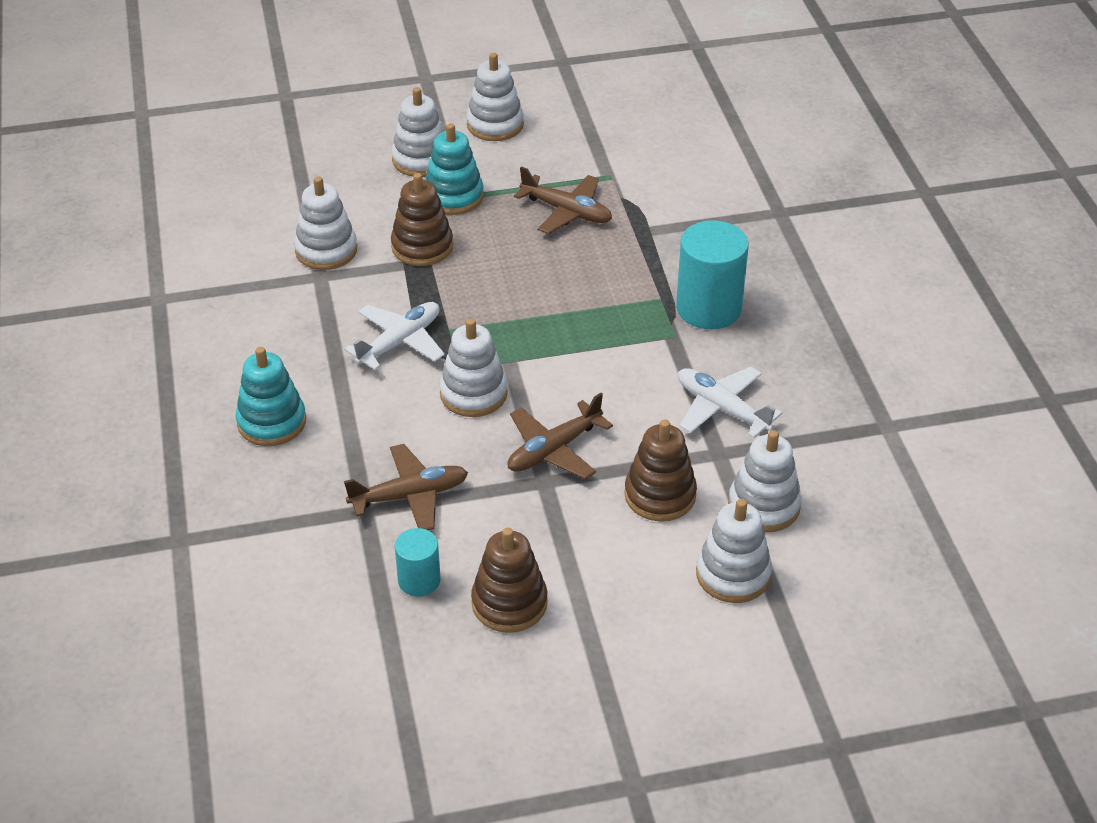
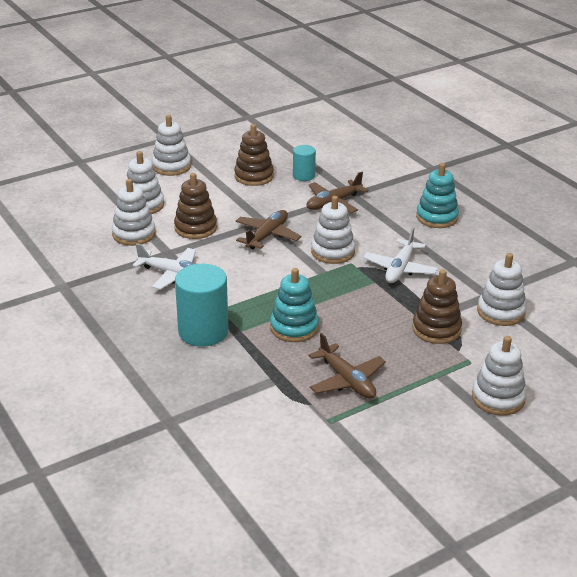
camera: 160 degrees right, 10 degrees down
turquoise stacking toy [426,123,484,215] -> turquoise stacking toy moved to [270,268,319,342]
white stacking toy [467,53,524,141] -> white stacking toy moved to [152,115,191,176]
brown plane [514,166,612,234] -> brown plane turned 135 degrees counterclockwise [309,333,386,399]

